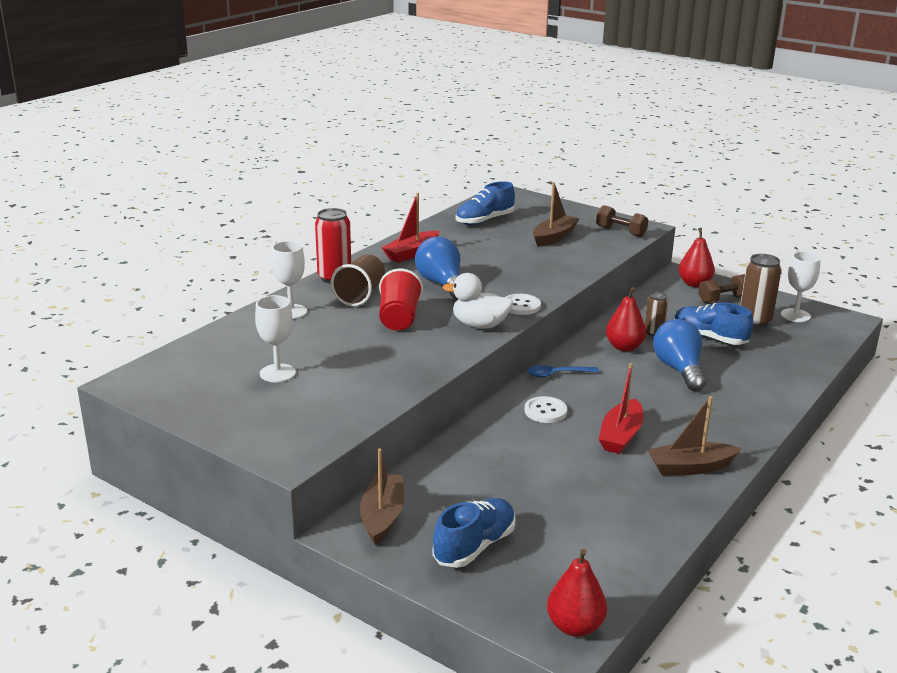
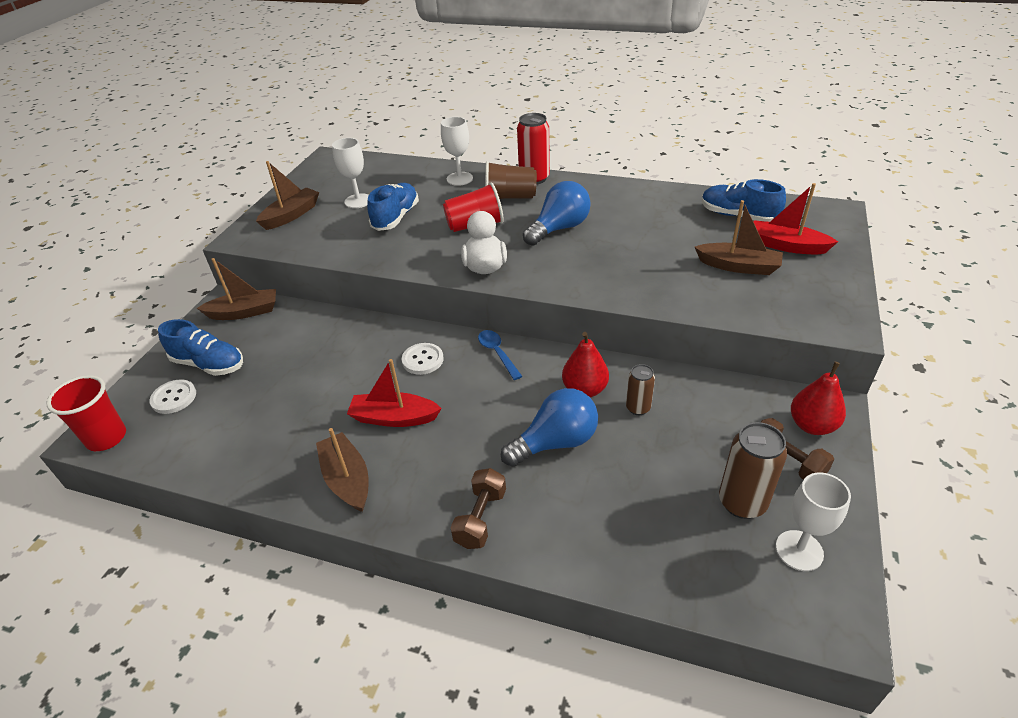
camera: 75 degrees right, 15 degrees up
red boat [381,193,439,263] -> red boat moved to [754,183,838,254]
white button [506,294,541,315] -> white button moved to [150,380,196,414]
red pear [547,549,607,637] -> red cup [46,375,126,451]
brown dumbbell [596,205,648,237] -> brown dumbbell moved to [450,468,506,549]
blue shoe [674,302,753,345] -> blue shoe moved to [367,183,419,231]
none -> brown boat [256,161,319,230]

